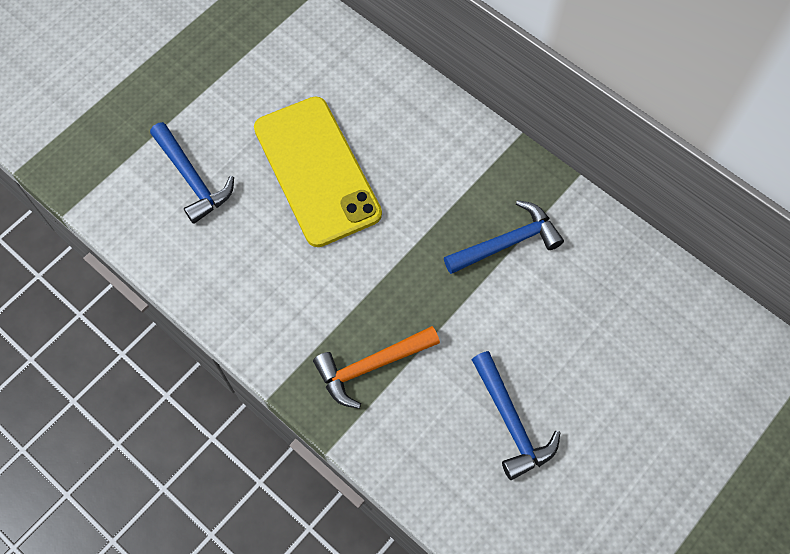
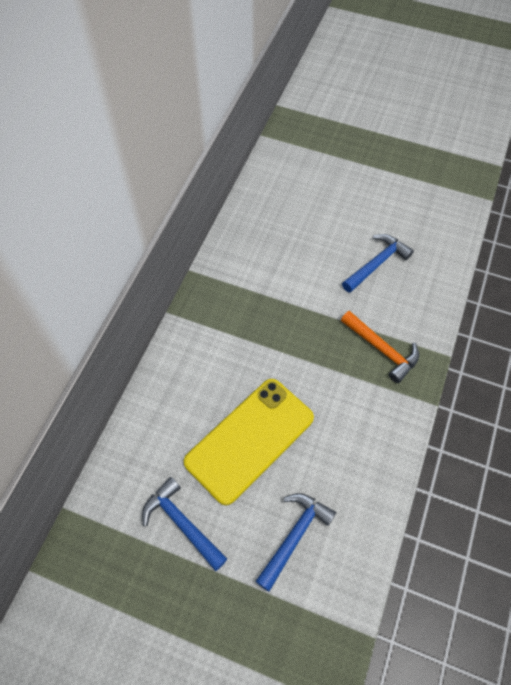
camera: 110 degrees left, 5 degrees down
blue hammer [444,200,564,274] -> blue hammer moved to [142,477,227,571]

